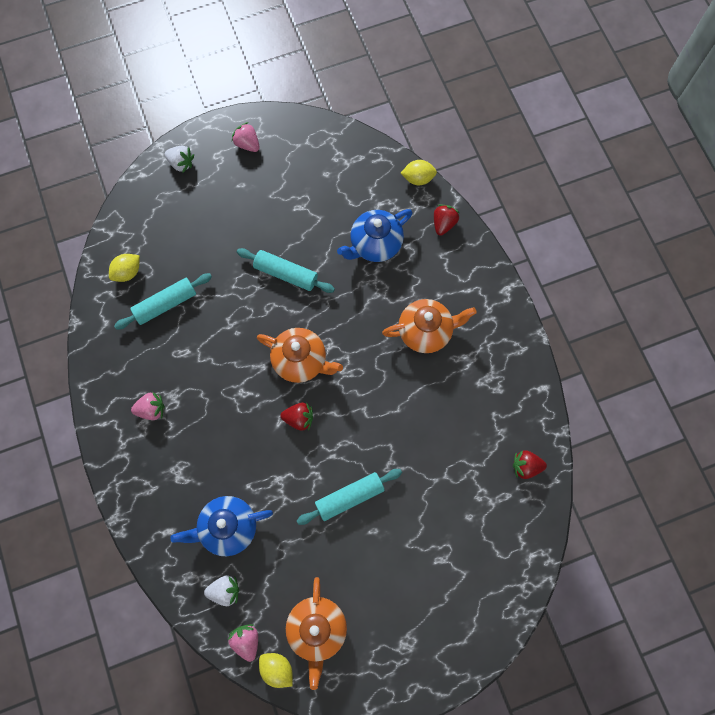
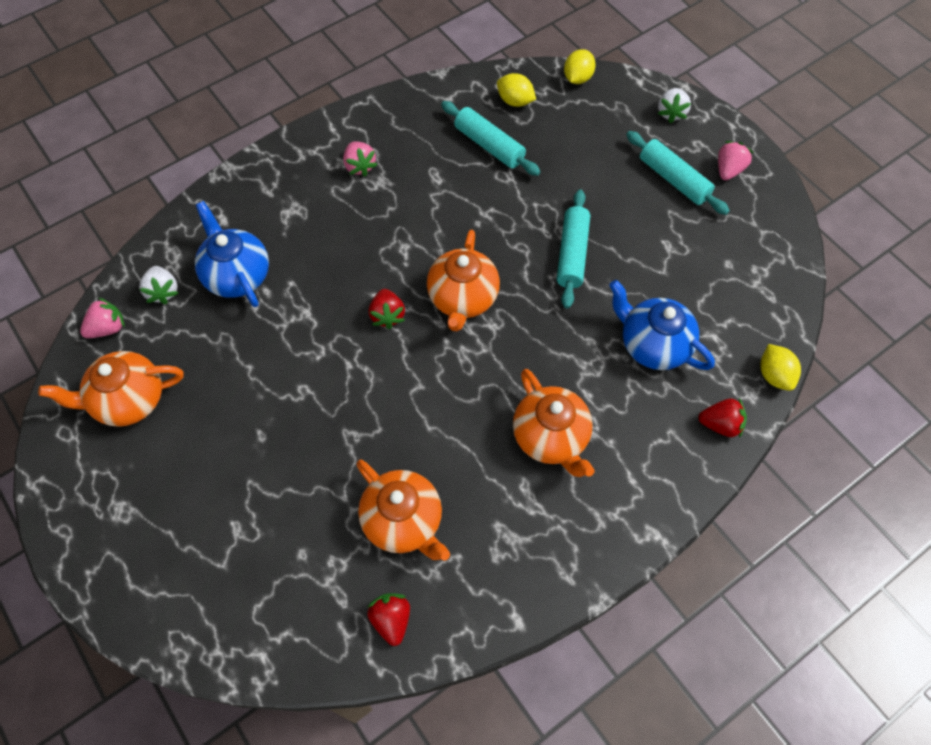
camera: 75 degrees right, 10 degrees down
yellow lemon [259,653,293,688] -> yellow lemon moved to [564,49,596,84]
turquoise rolling pin [297,469,402,525] -> turquoise rolling pin moved to [626,131,730,215]
none -> orange teapot [356,460,450,561]

